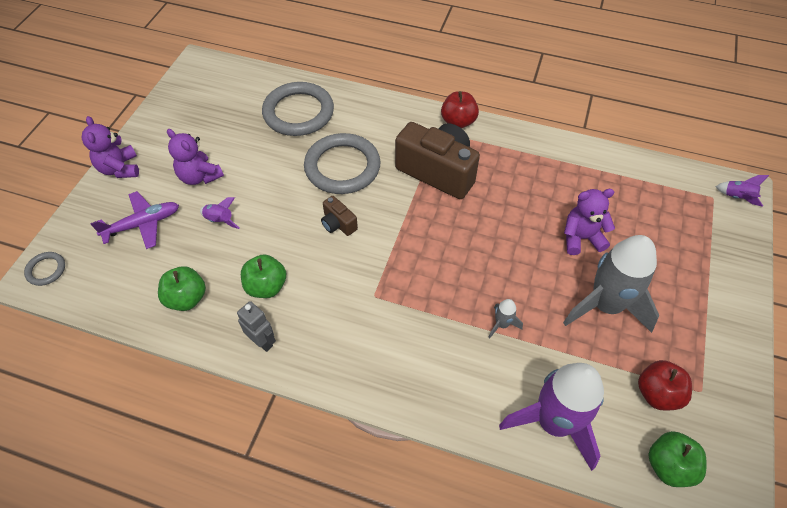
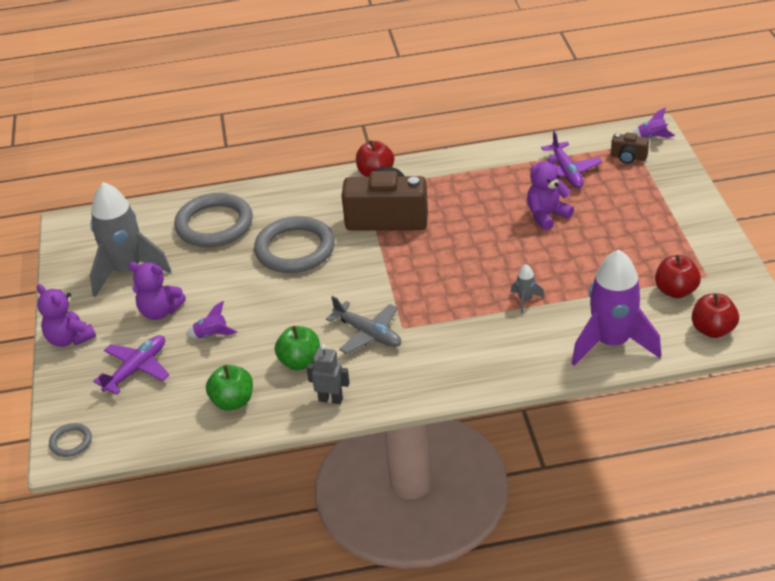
camera: 25 degrees left, 15 degrees down
brown camera [321,196,358,236] -> brown camera moved to [611,132,649,164]
grey rocket [563,235,660,333] -> grey rocket moved to [90,182,171,297]
green apple [648,431,706,487] -> red apple [692,293,739,338]
none -> grey plane [326,296,401,354]
none -> purple plane [541,131,602,188]

